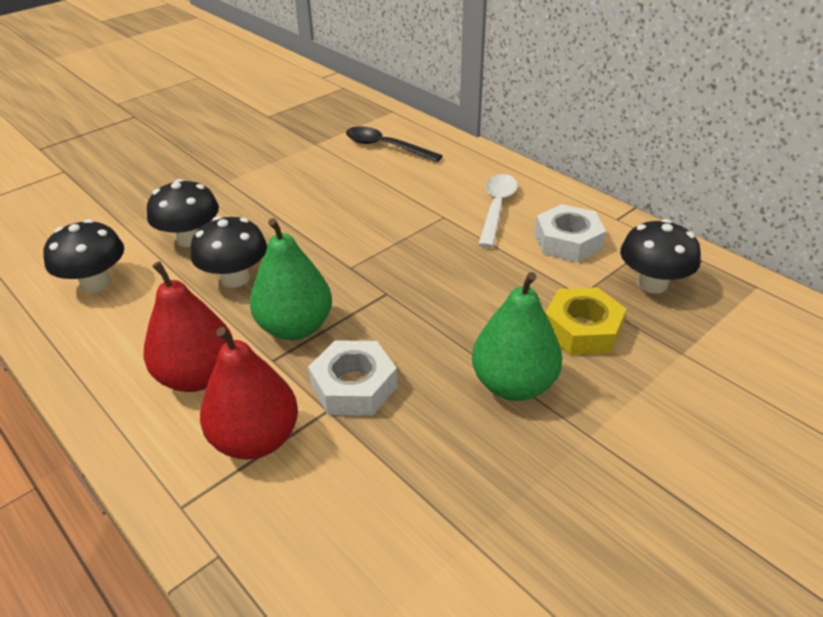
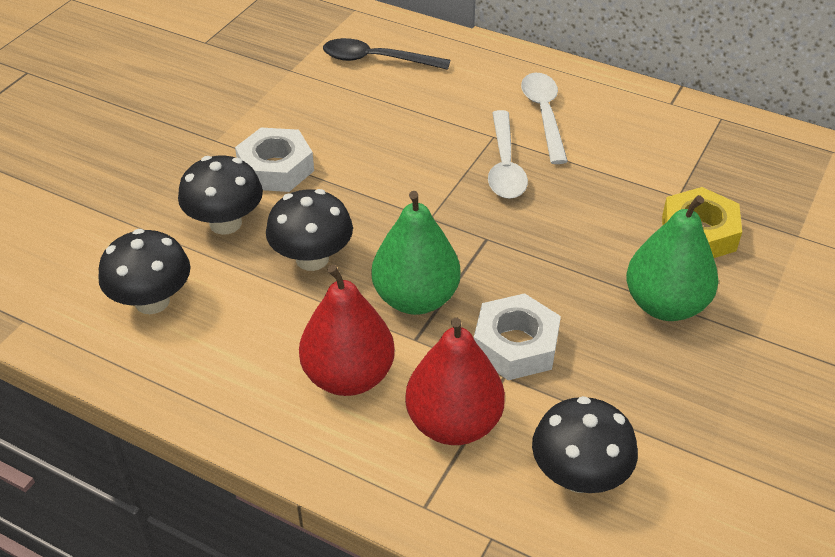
camera: 20 degrees left, 5 degrees up
white nut [535,204,606,262] -> white nut moved to [235,127,314,192]
black mushroom [620,219,701,294] -> black mushroom moved to [532,396,638,493]
none -> white spoon [488,110,528,199]

